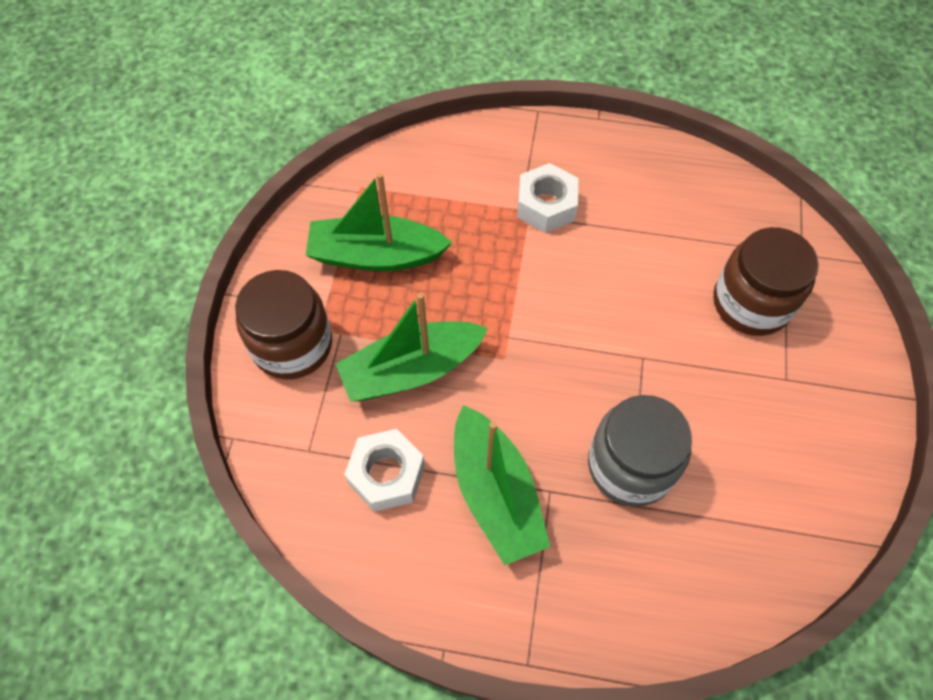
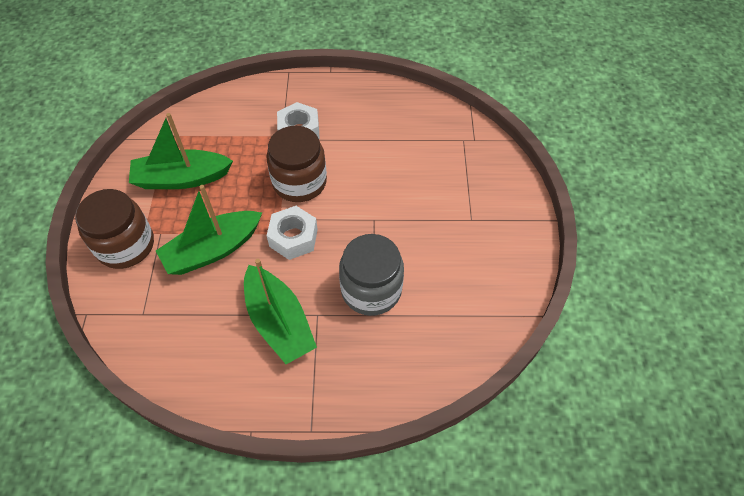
camera: 10 degrees left, 5 degrees down
white nut [344,429,425,512] -> white nut moved to [267,206,318,260]
brown jar [713,227,819,336] -> brown jar moved to [267,126,327,202]

